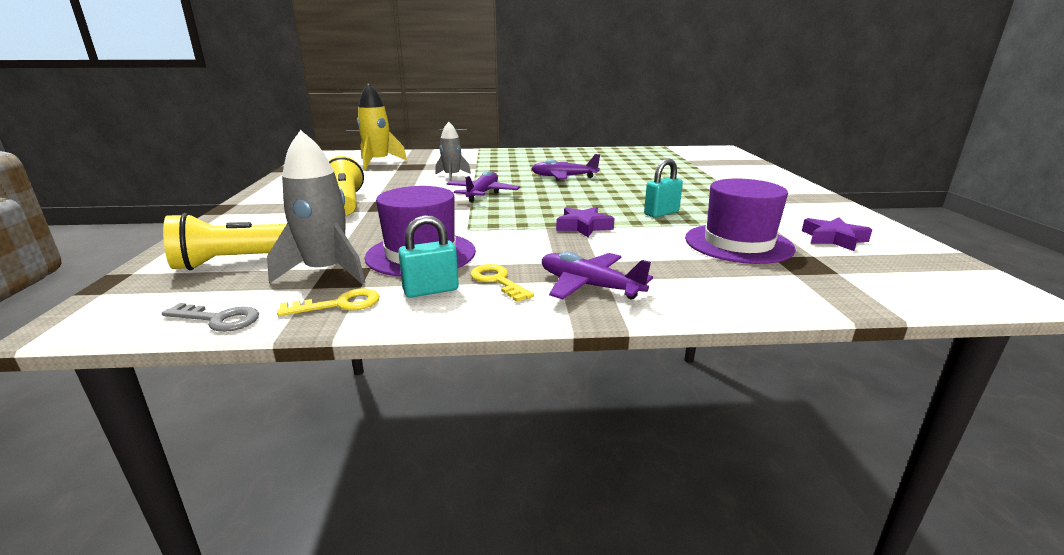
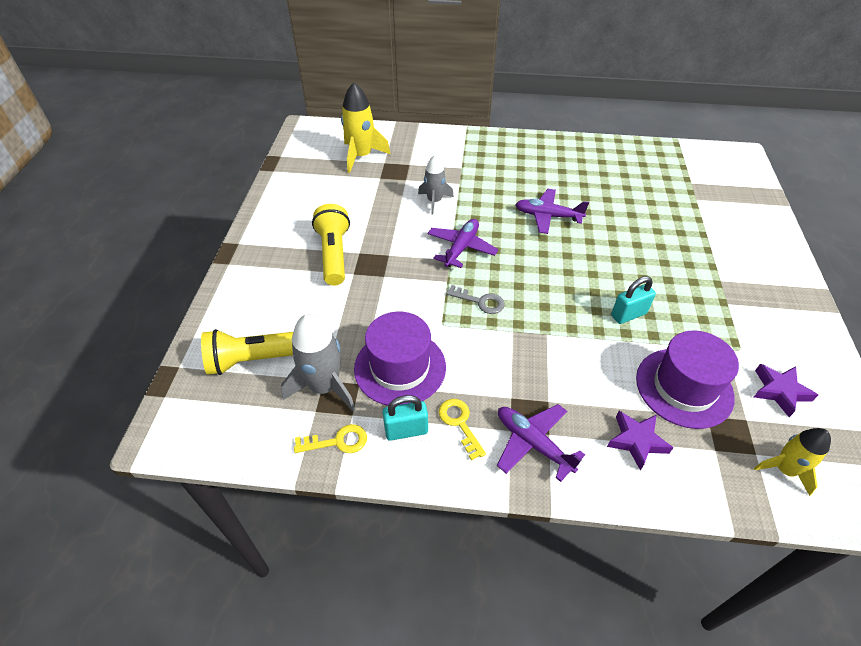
camera: 10 degrees right, 25 degrees up
grey key [162,303,259,332] -> grey key moved to [446,285,505,314]
purple star [556,207,615,237] -> purple star moved to [607,411,674,471]
none -> yellow rocket [754,428,831,496]

